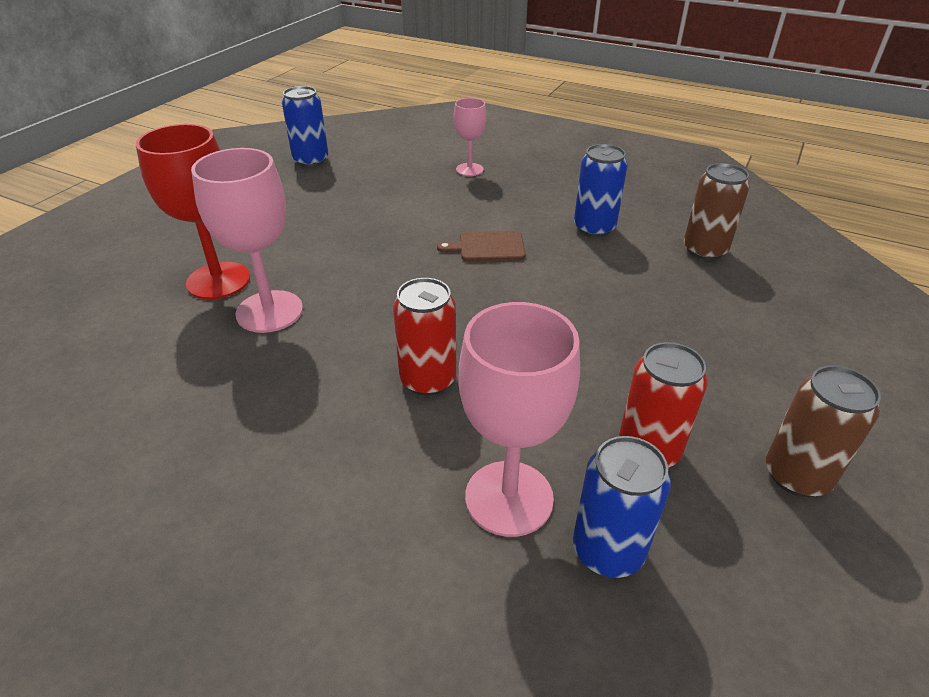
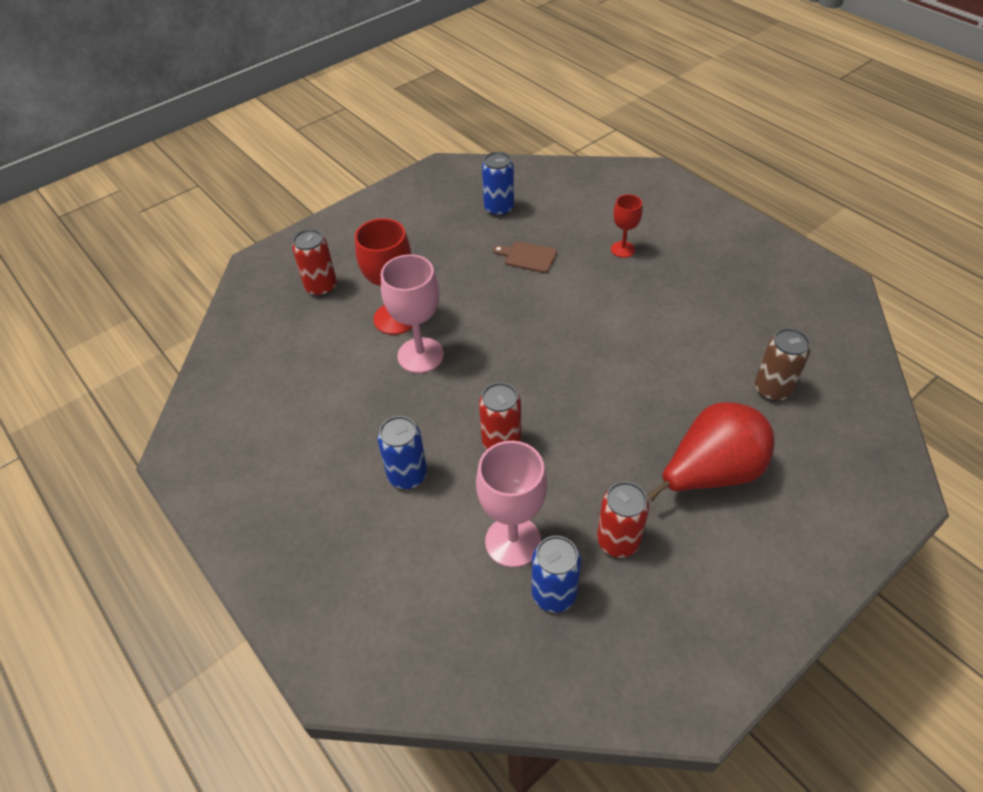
camera: 25 degrees right, 10 degrees up
brown cutting board [437,231,526,261] -> brown cutting board moved to [493,241,557,273]
pink goblet [454,98,487,176] -> red goblet [611,194,642,258]
blue can [574,144,627,237] -> blue can moved to [378,416,427,489]
brown can [766,365,881,497] -> none
none -> red can [292,229,337,296]
none -> red pear [647,402,774,501]

